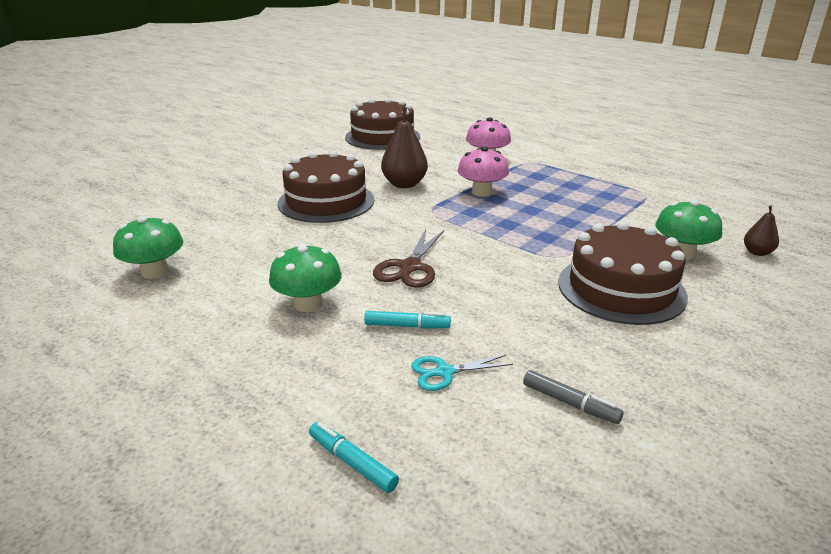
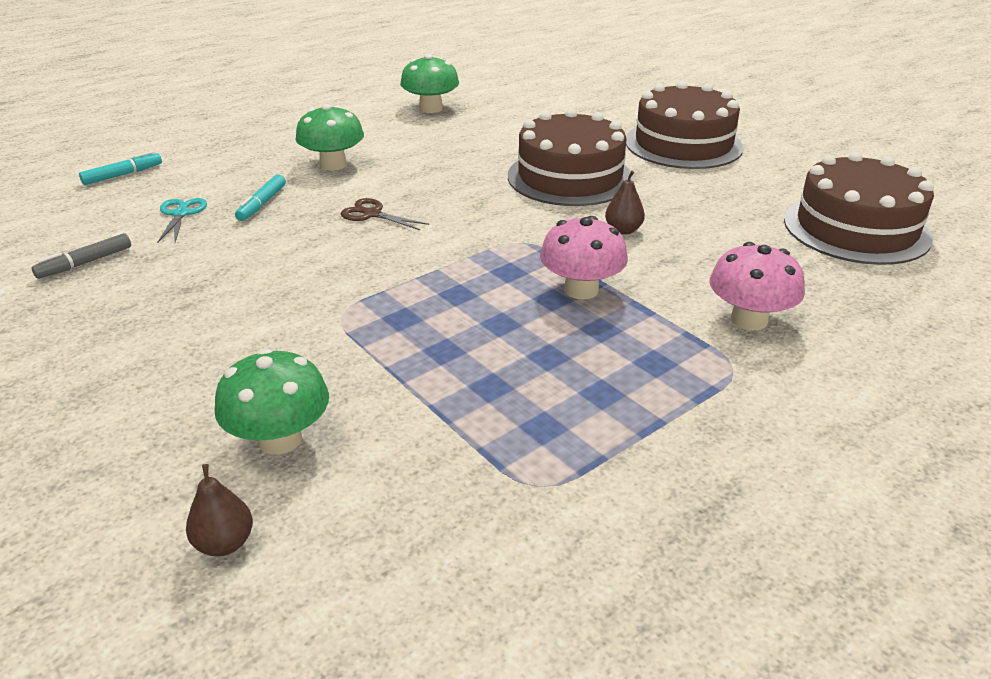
camera: 100 degrees right, 5 degrees up
brown scissors [373,229,444,288] -> brown scissors [341,198,429,230], size x0.64
brown pear [381,107,428,188] -> brown pear [605,171,645,235], size x0.54
brown cake [558,221,688,325] -> brown cake moved to [626,81,744,169]

